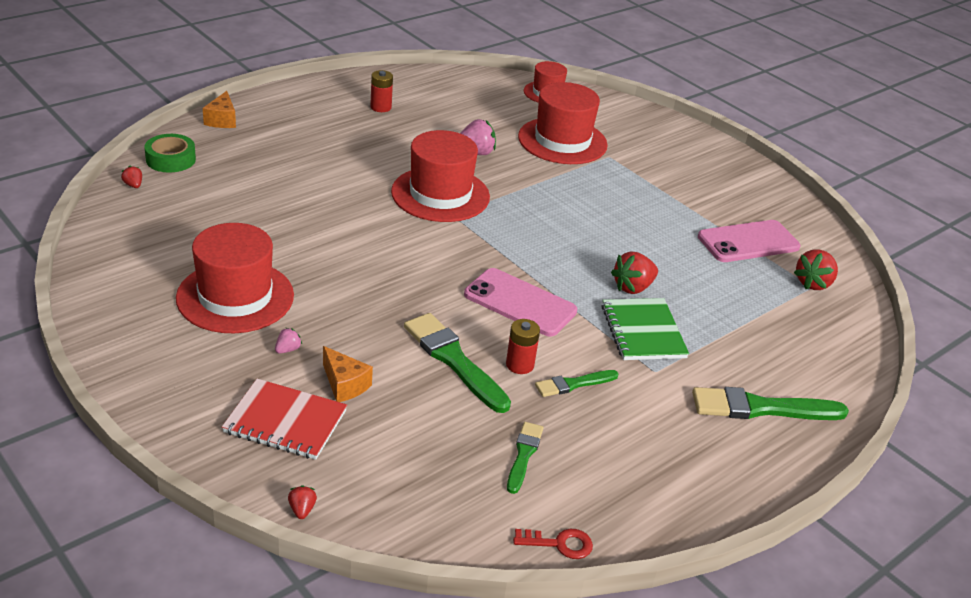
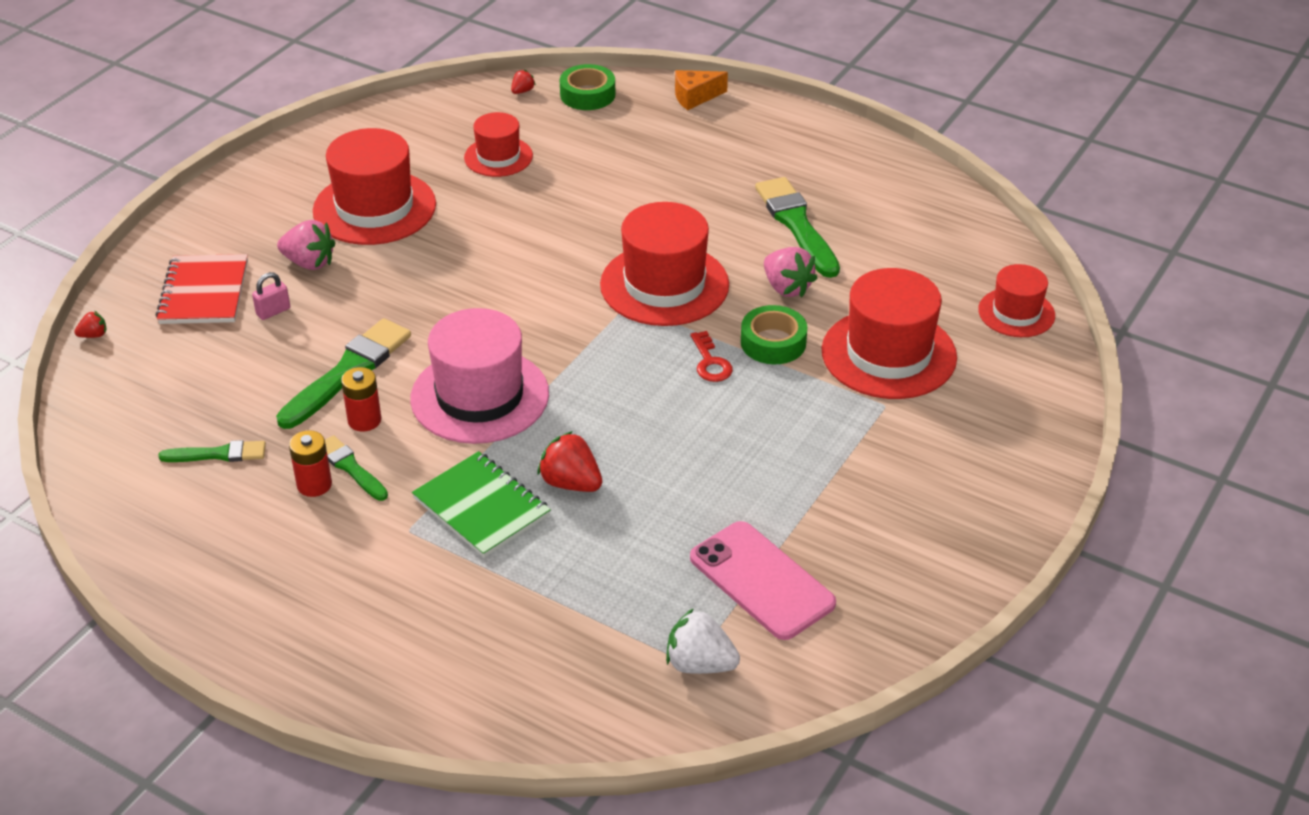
camera: 75 degrees right, 5 degrees up
pink strawberry [275,328,302,354] -> pink strawberry [277,220,335,270], size x1.95
orange cheese [323,346,373,402] -> pink padlock [252,272,290,320]
red battery [370,70,393,112] -> red battery moved to [289,430,332,497]
pink phone [464,268,577,337] -> pink hat [410,308,549,444]
red key [513,529,593,559] -> red key moved to [690,331,733,382]
green notebook [601,298,689,360] -> green notebook turned 75 degrees clockwise [412,451,551,558]
green brush [692,387,849,420] -> green brush moved to [755,177,840,278]
red strawberry [794,249,838,290] -> white strawberry [666,608,740,674]
none -> red hat [464,112,533,177]
none -> green tape [741,305,807,364]

